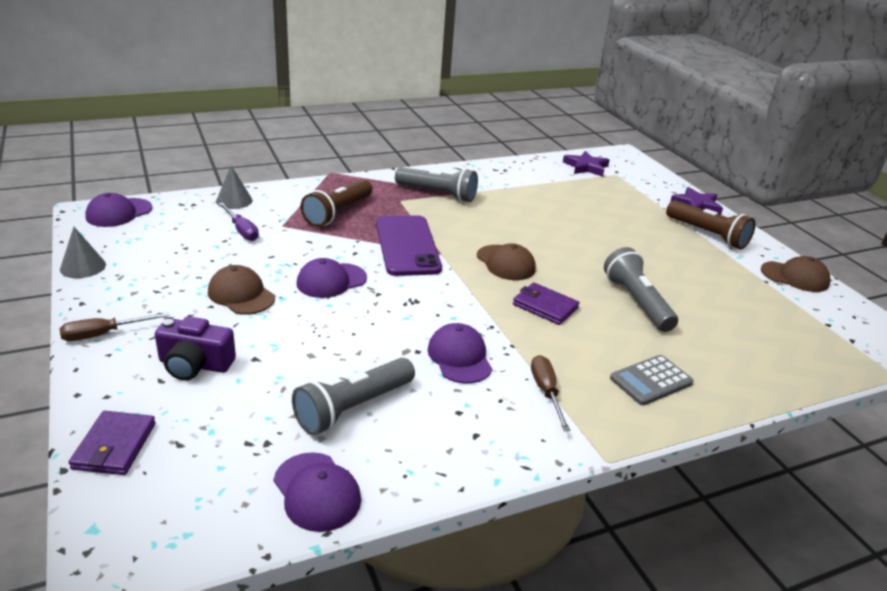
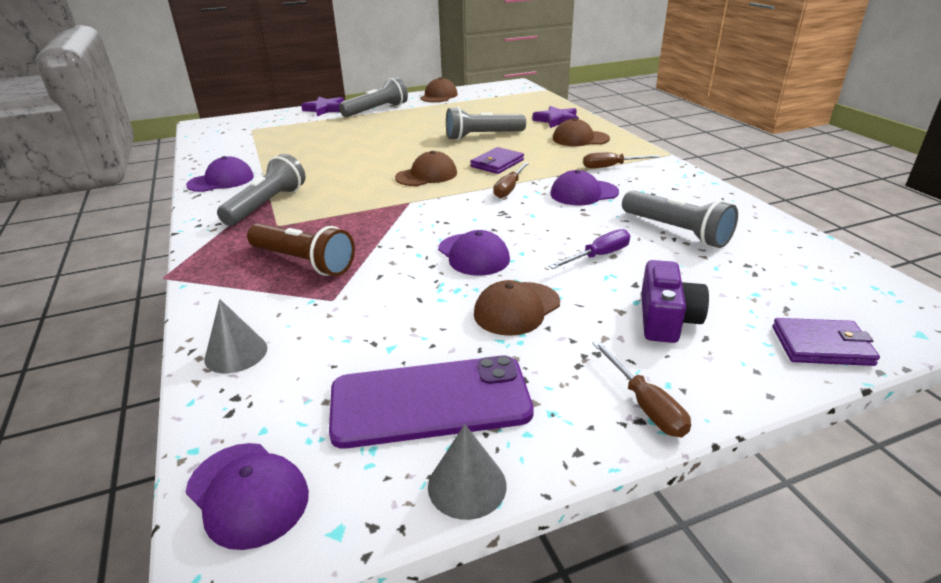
camera: 85 degrees left, 0 degrees up
purple screwdriver [219,203,259,241] -> purple screwdriver moved to [549,229,630,269]
purple cap [273,452,361,532] -> purple cap moved to [186,156,254,192]
purple phone [376,215,442,276] -> purple phone moved to [329,355,534,449]
purple star [563,151,609,177] -> purple star moved to [533,106,579,128]
grey calculator [610,355,694,405] -> brown cap [553,118,610,146]
brown flashlight [666,200,756,249] -> grey flashlight [339,77,408,117]
none -> brown screwdriver [493,162,529,198]

